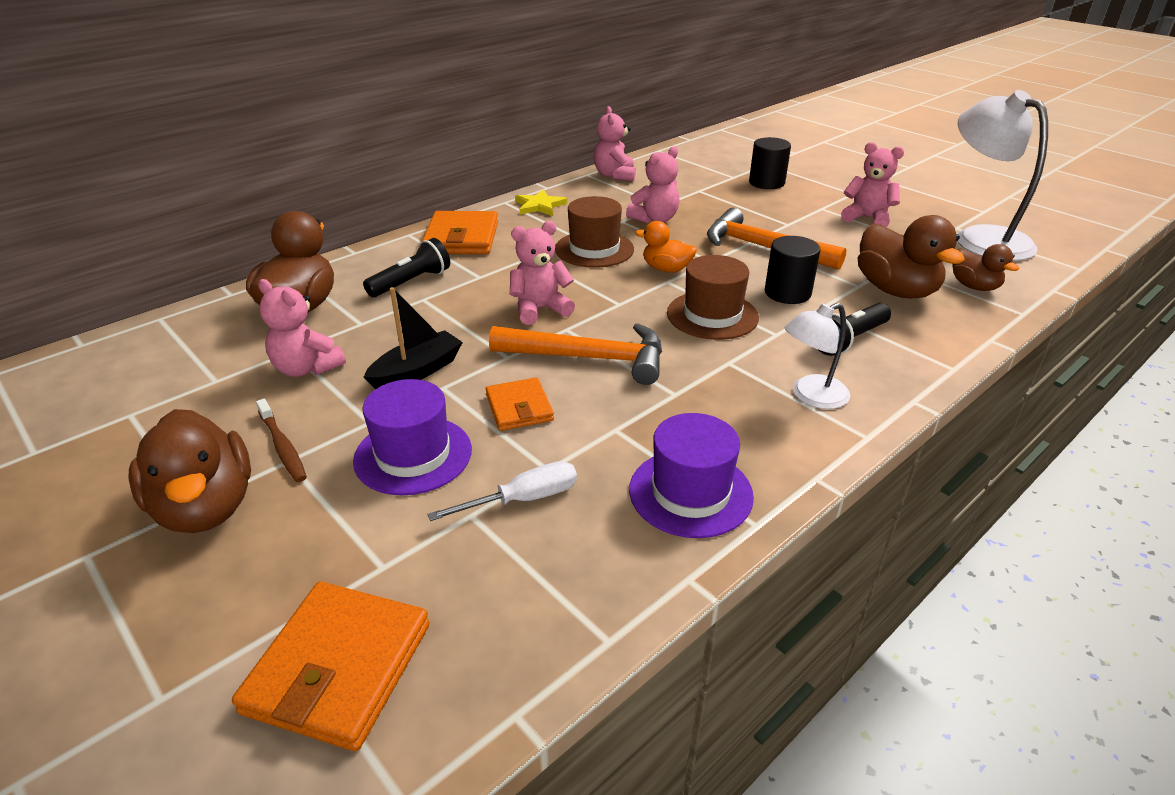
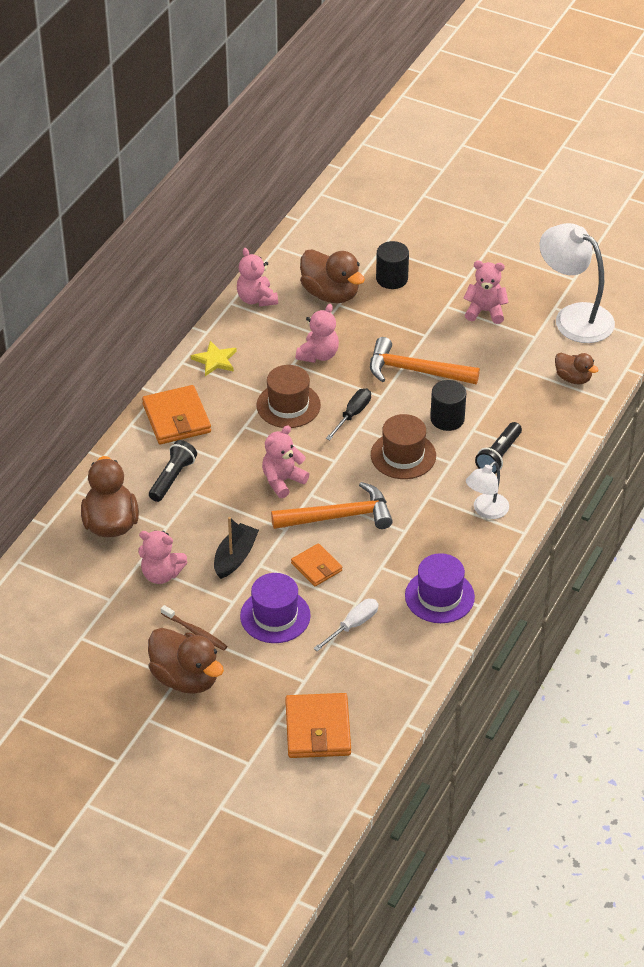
camera: 20 degrees left, 10 degrees up
orange duck [635,221,697,272] -> black screwdriver [326,388,371,440]
brown duck [858,215,965,298] -> brown duck moved to [300,249,365,303]

